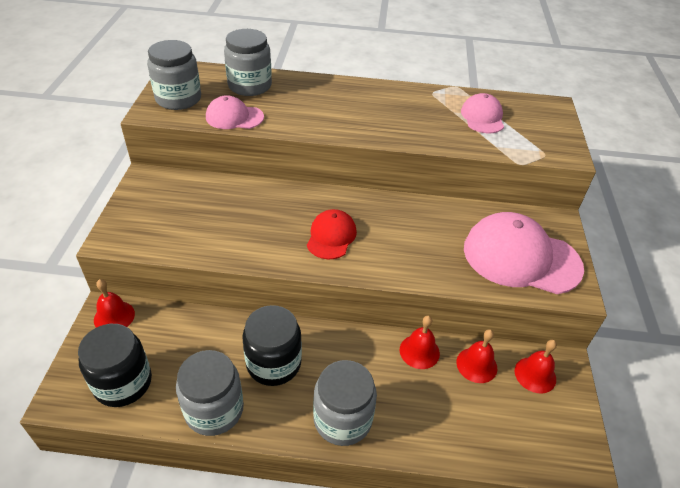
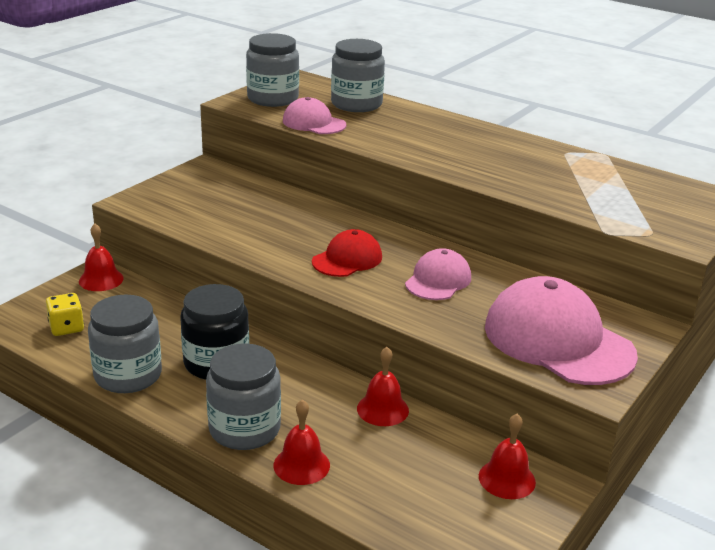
camera: 30 degrees right, 15 degrees down
black jar [78,324,152,407] -> yellow dice [46,293,84,336]
red bell [456,329,497,383] -> red bell moved to [273,399,330,485]
pink cap [461,93,504,134] -> pink cap moved to [405,248,471,300]

